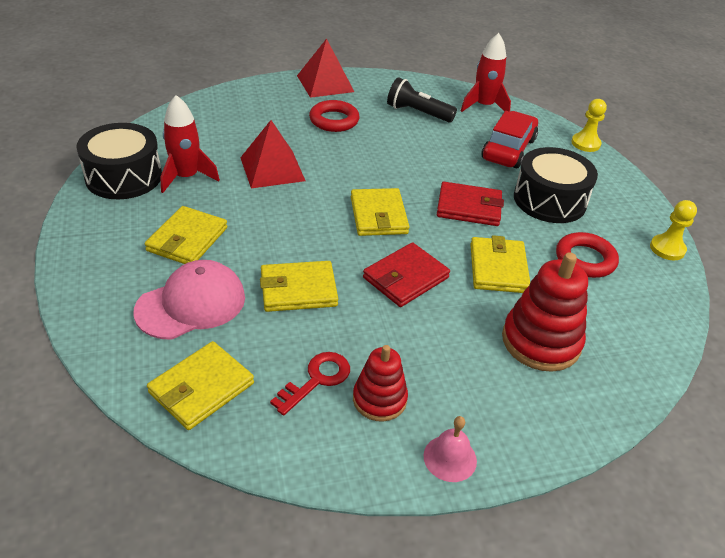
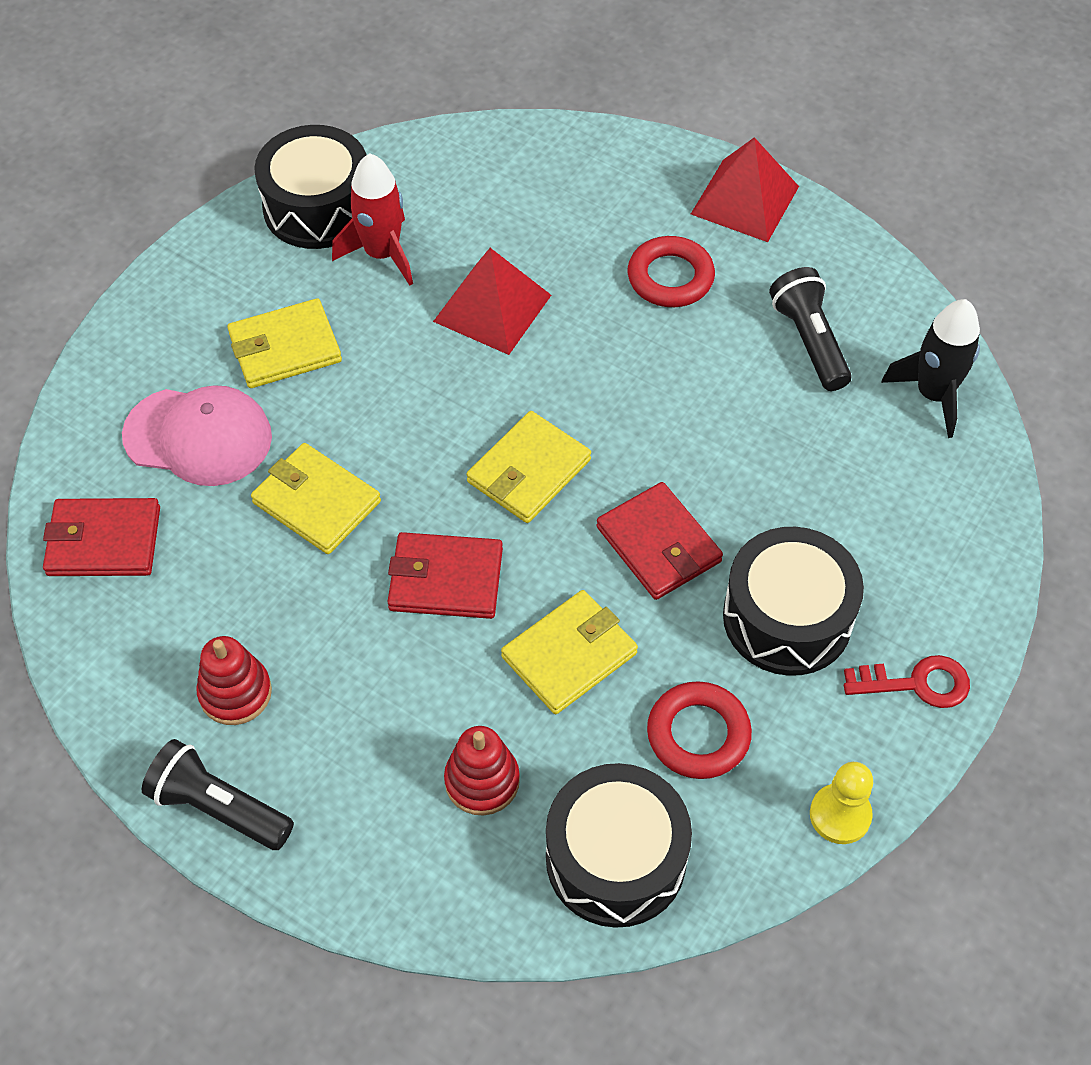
camera: 50 degrees right, 15 degrees up
yellow wallet [147,341,254,430] -> red wallet [43,498,160,576]
red key [270,352,350,416] -> red key moved to [844,655,970,708]
pink bell [424,416,477,482] -> black flashlight [141,739,294,850]
red rocket [461,33,511,112] -> black rocket [881,299,980,438]
red car [481,111,538,168] -> none
red stacking toy [502,252,588,372] -> red stacking toy [444,726,520,816], size x0.63
yellow pawn [571,99,607,152] -> none
none -> black drum [546,763,692,928]

